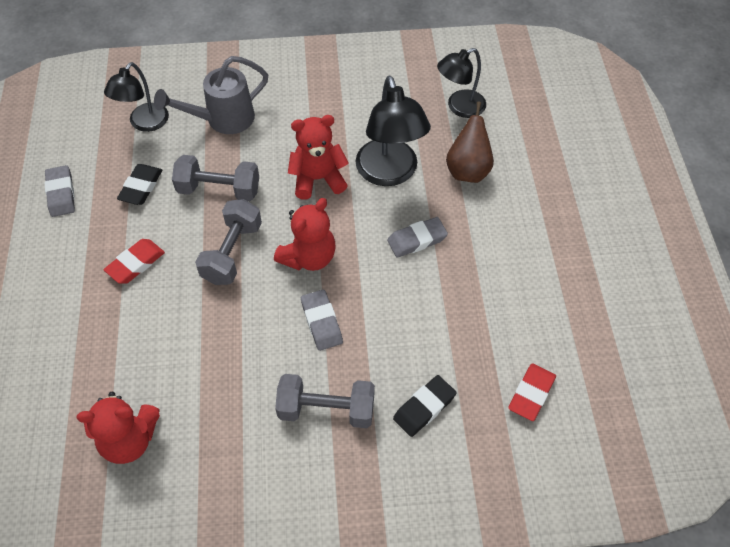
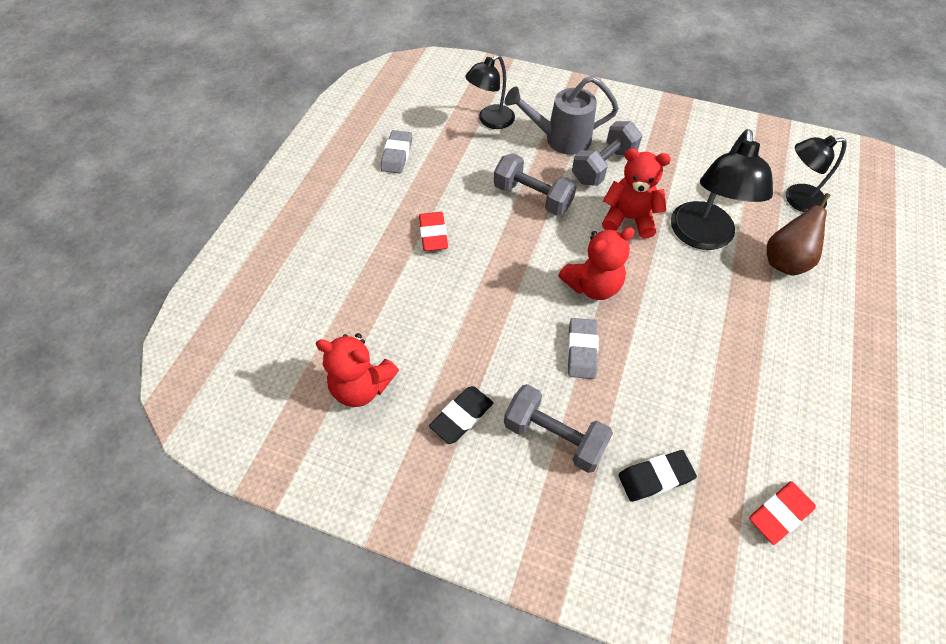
camera: 25 degrees right, 0 degrees up
red eraser [104,239,165,284] -> red eraser turned 75 degrees counterclockwise [419,212,448,251]
black eraser [117,164,162,205] -> black eraser moved to [429,386,493,444]
grey dumbbell [195,199,262,285] -> grey dumbbell moved to [572,121,642,186]
grey eraser [387,217,448,258] -> none

